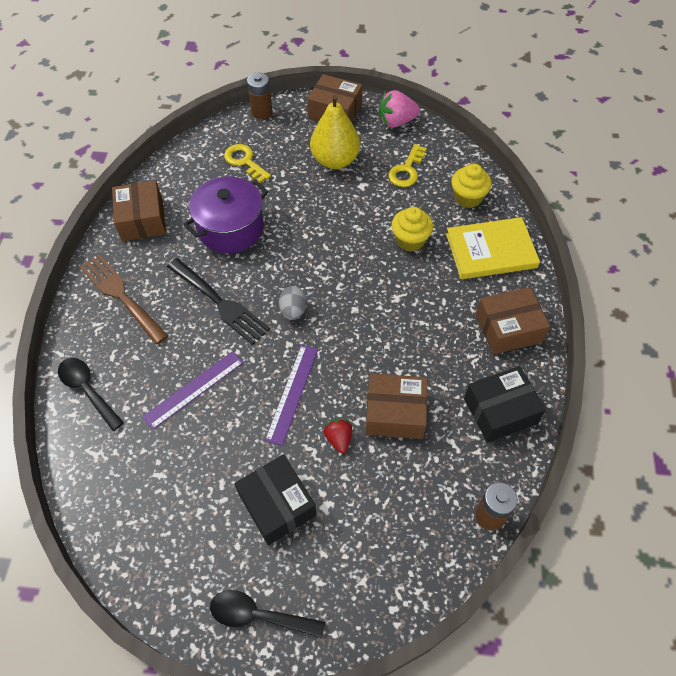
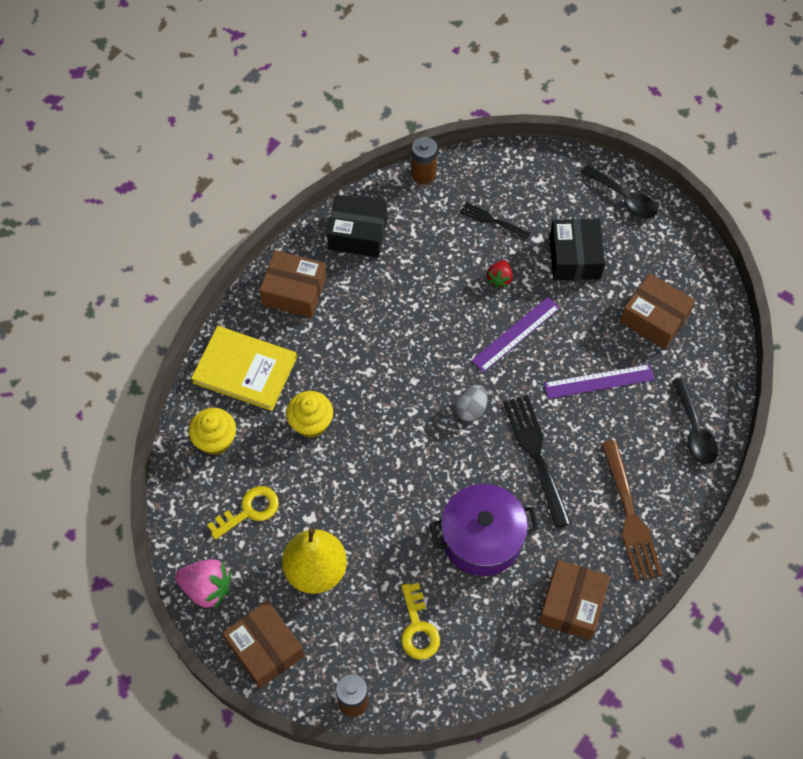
camera: 150 degrees left, 5 degrees up
brown box [366,373,427,439] -> brown box moved to [620,273,696,349]
none -> black fork [460,202,530,239]

